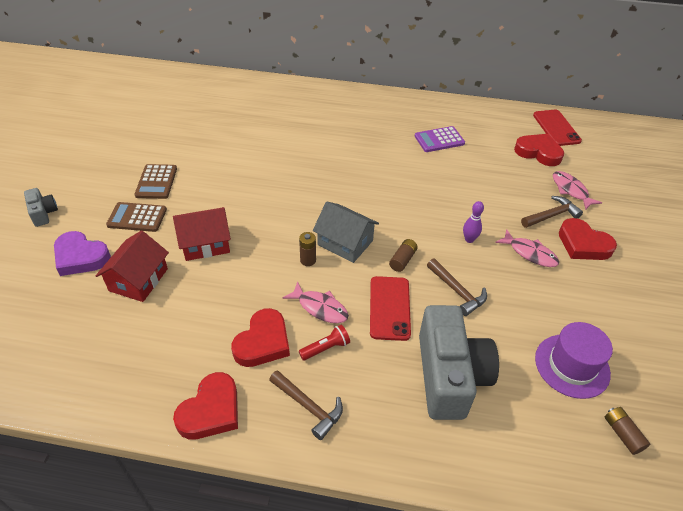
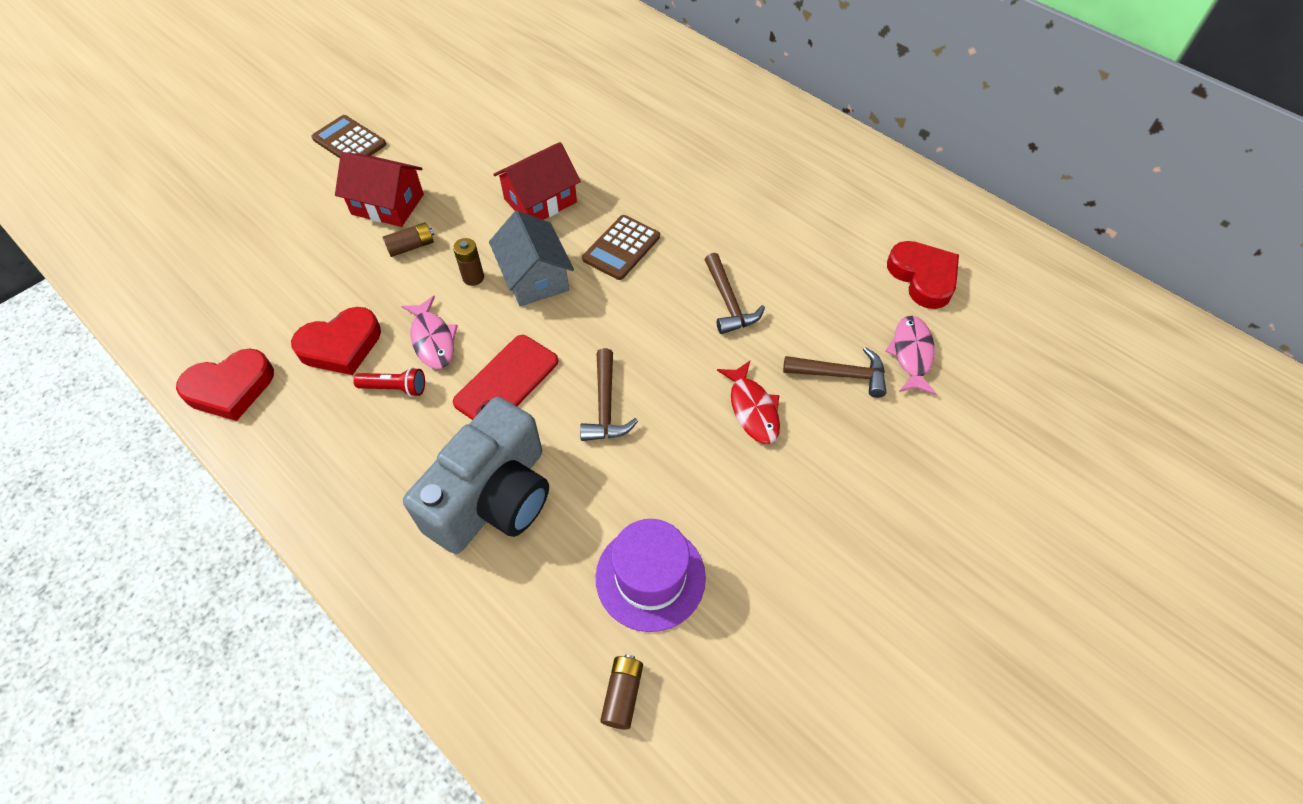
camera: 35 degrees right, 10 degrees up
grey camera [24,188,58,227] -> none
purple heart [54,231,111,276] -> none
red house [96,230,169,302] -> red house moved to [493,142,581,220]
brown calculator [134,164,177,199] -> brown calculator moved to [582,215,660,280]
brown hammer [269,370,343,440] -> brown hammer moved to [705,253,765,334]
brown battery [389,239,418,272] -> brown battery moved to [383,222,434,257]
purple calculator [415,126,465,152] -> none
purple bowling pin [463,201,484,243] -> none
pink fish [495,229,559,267] -> red fish [717,361,780,444]
red phone [533,110,582,146] -> none
red heart [559,218,617,260] -> none

